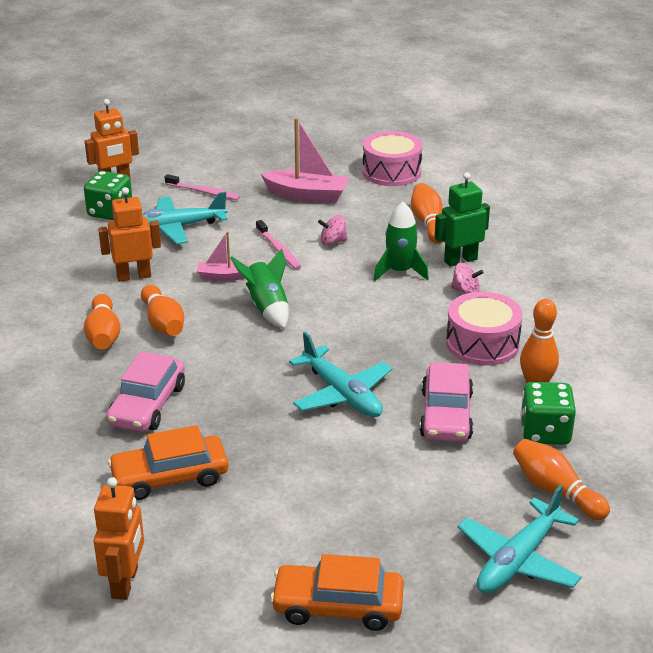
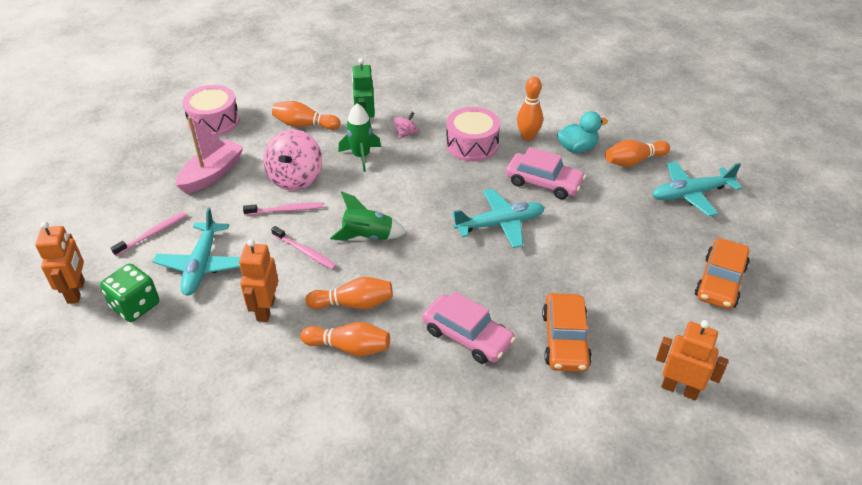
camera: 70 degrees left, 10 degrees up
pink boat [197,231,250,281] -> pink toothbrush [271,226,337,270]
pink spinning top [318,215,348,246] -> pink spinning top [263,129,322,191], size x2.02
turquoise plane [458,485,582,593] -> turquoise plane turned 105 degrees clockwise [652,161,742,217]
green dice [520,382,576,445] -> turquoise duck [557,111,608,153]

